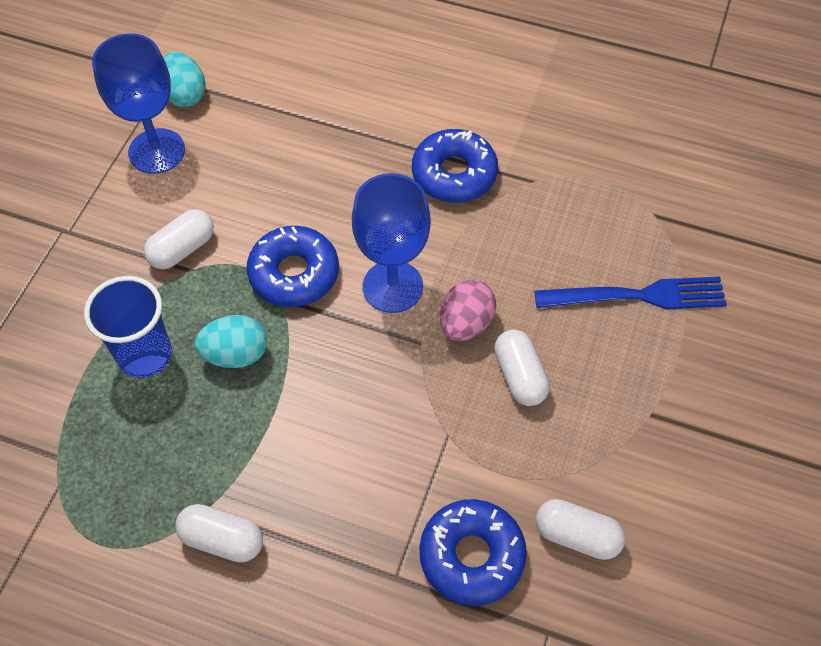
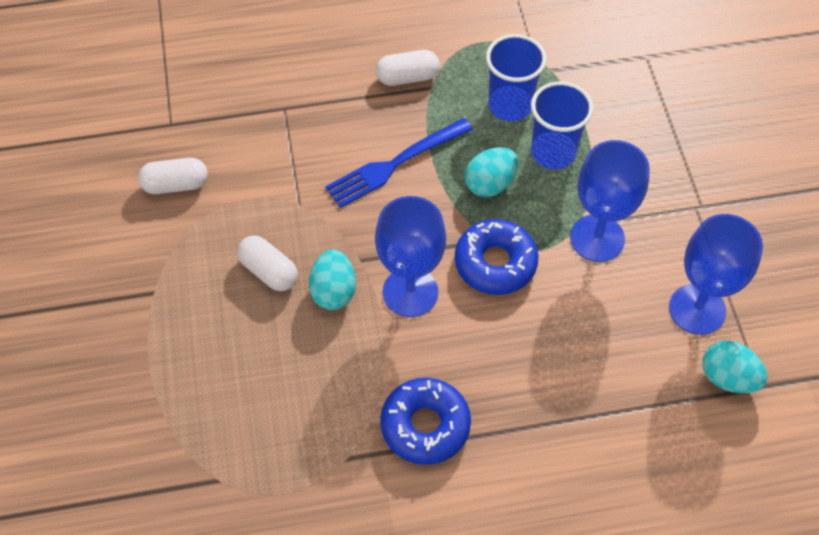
camera: 150 degrees right, 0 degrees up
white capsule [144,209,214,269] -> blue goblet [570,140,650,262]
blue donut [419,499,527,606] -> none
pink egg [440,279,496,341] -> turquoise egg [309,249,356,310]
blue fork [534,277,727,309] -> blue fork moved to [325,118,473,208]
none -> blue cup [486,34,546,121]

